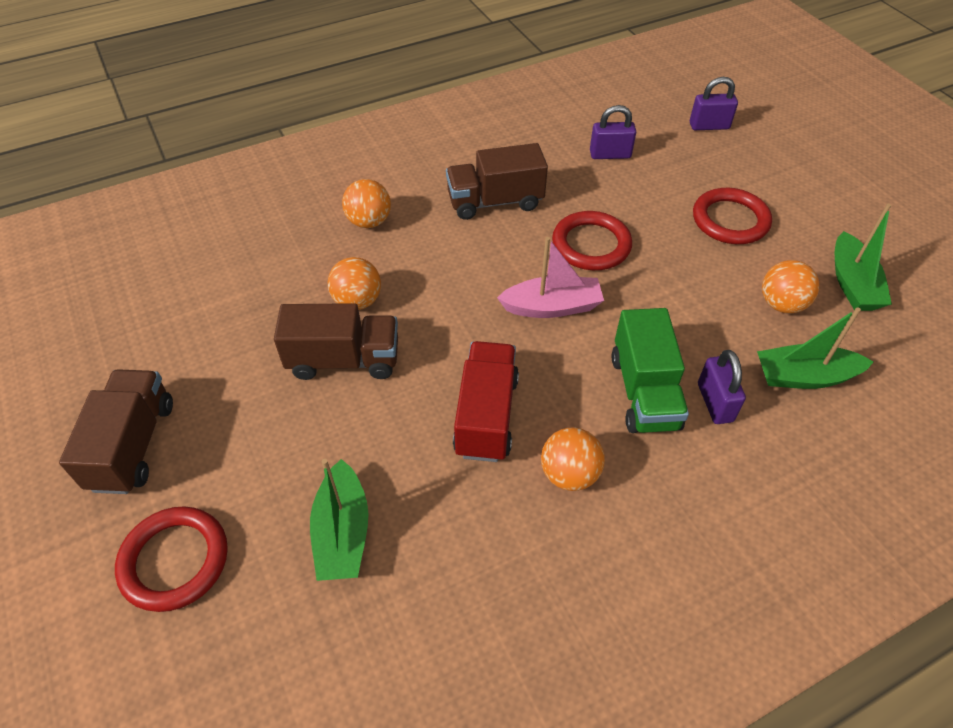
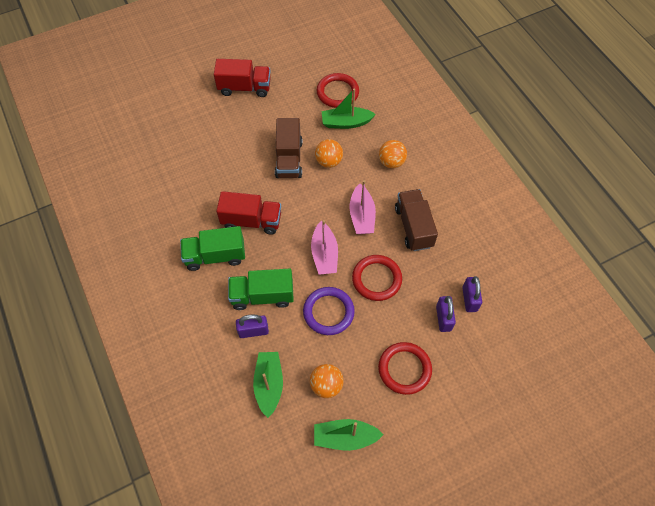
camera: 90 degrees right, 10 degrees up
brown truck [59,369,173,494] -> red truck [214,59,271,97]
red ring [115,506,228,612] -> red ring moved to [317,73,359,108]
green boat [310,459,369,581] -> green boat moved to [322,88,376,129]
orange ball [541,427,605,491] -> green truck [180,226,245,271]
purple padlock [690,77,738,130] -> purple padlock moved to [436,296,456,332]
none -> purple ring [303,287,355,335]
none -> pink boat [349,180,376,234]

